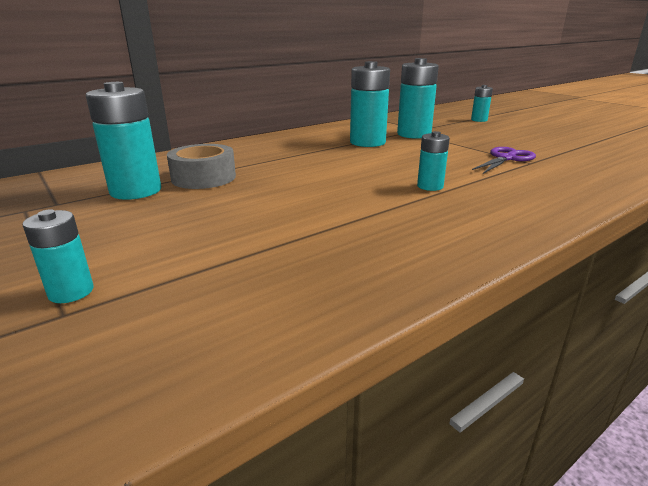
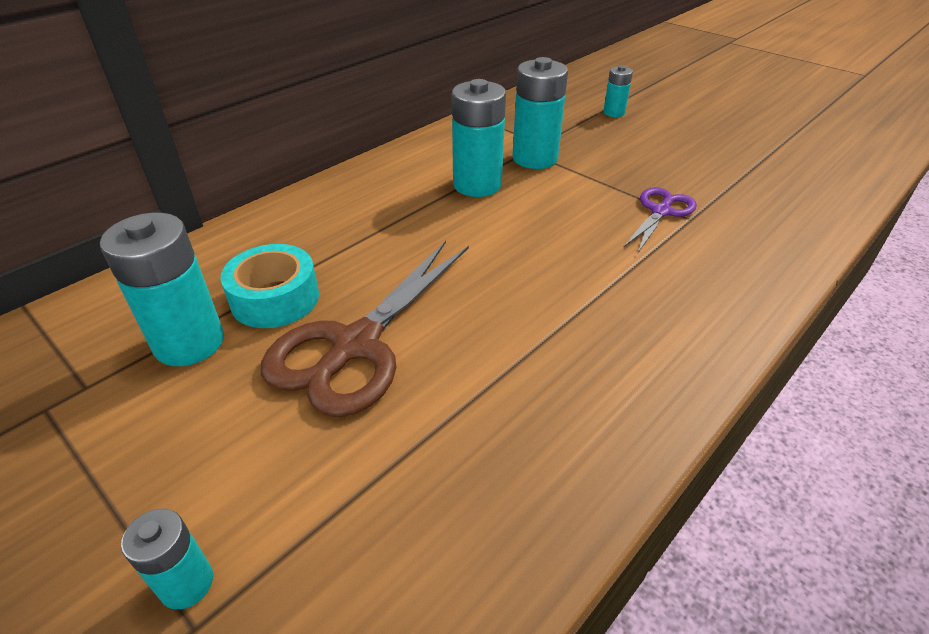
camera: 10 degrees left, 15 degrees up
grey tape [167,144,236,189] -> turquoise tape [221,244,319,328]
turquoise battery [417,131,450,191] -> none
none -> brown scissors [261,241,469,417]

